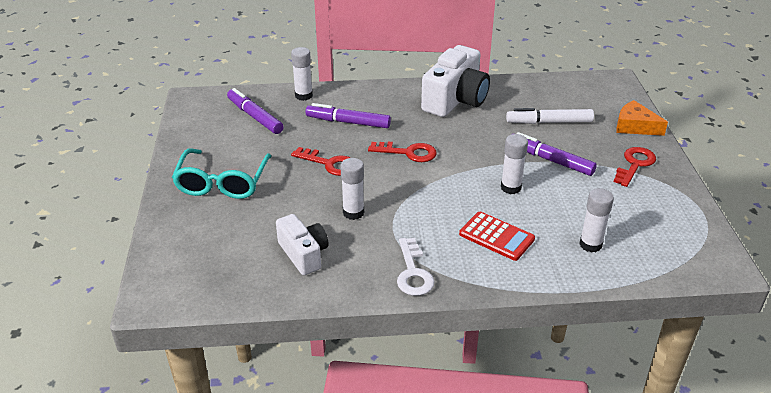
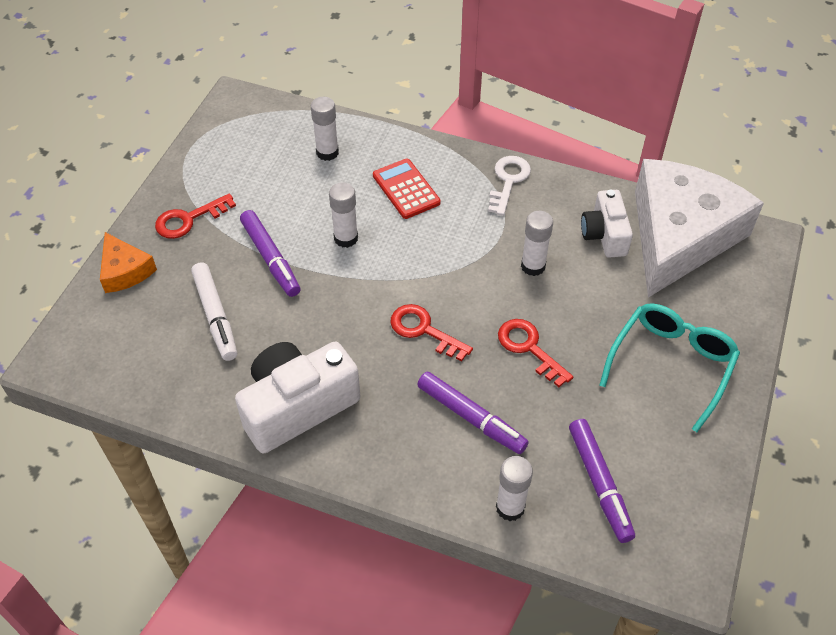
camera: 155 degrees left, 15 degrees up
white marker [506,108,594,124] -> white marker turned 45 degrees clockwise [191,262,237,361]
none -> white cheese [635,159,764,297]

